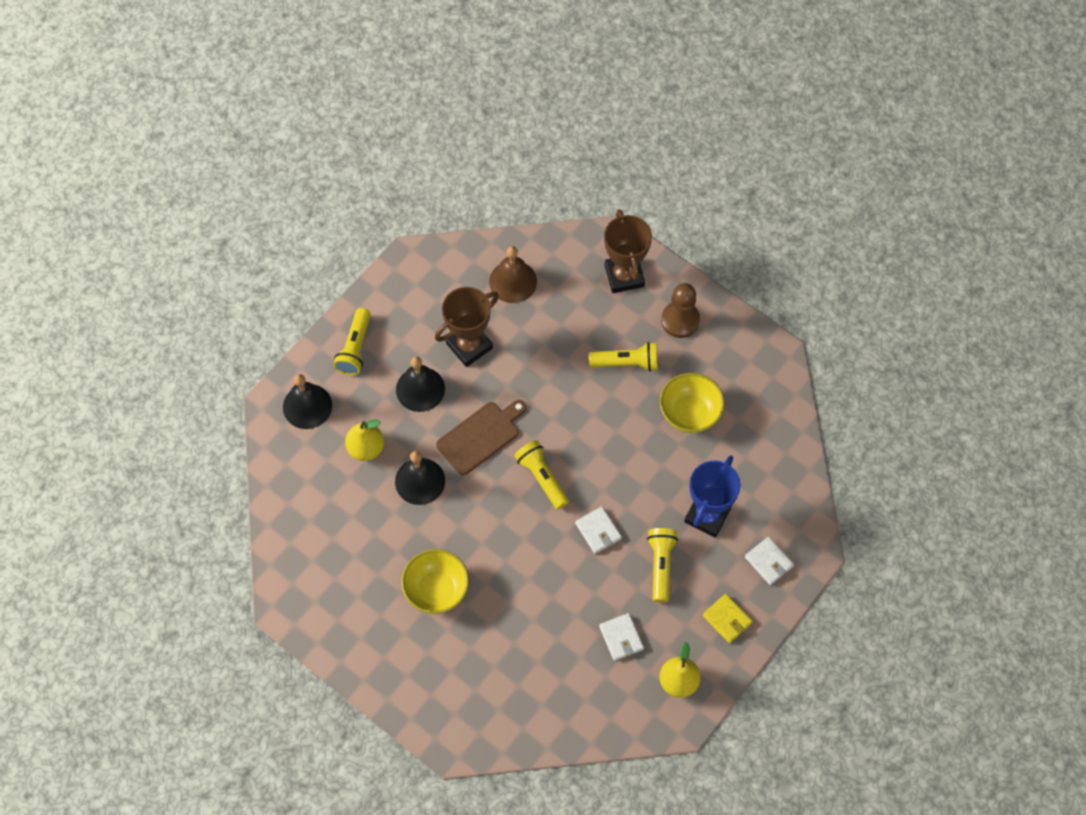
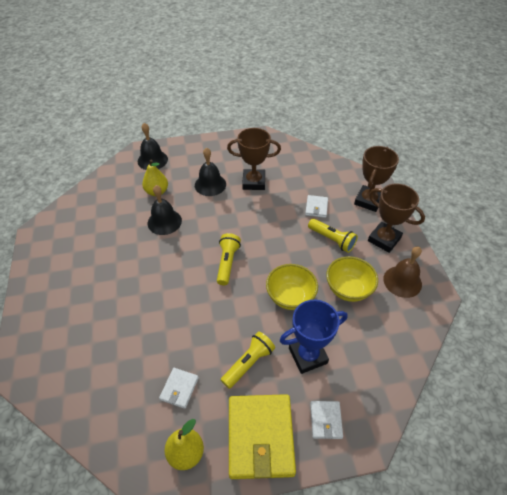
camera: 40 degrees right, 15 degrees down
yellow flashlight [333,308,371,375] -> none
yellow bowl [401,549,469,614] -> yellow bowl moved to [266,264,318,310]
brown cutting board [436,400,526,475] -> none
brown bell [489,246,537,303] -> brown bell moved to [383,246,422,298]
white wallet [575,507,622,554] -> white wallet moved to [305,195,328,218]
brown pawn [661,283,700,338] -> brown trophy [368,183,425,253]
yellow wallet [703,594,753,643] -> yellow wallet [229,394,296,479], size x2.10

